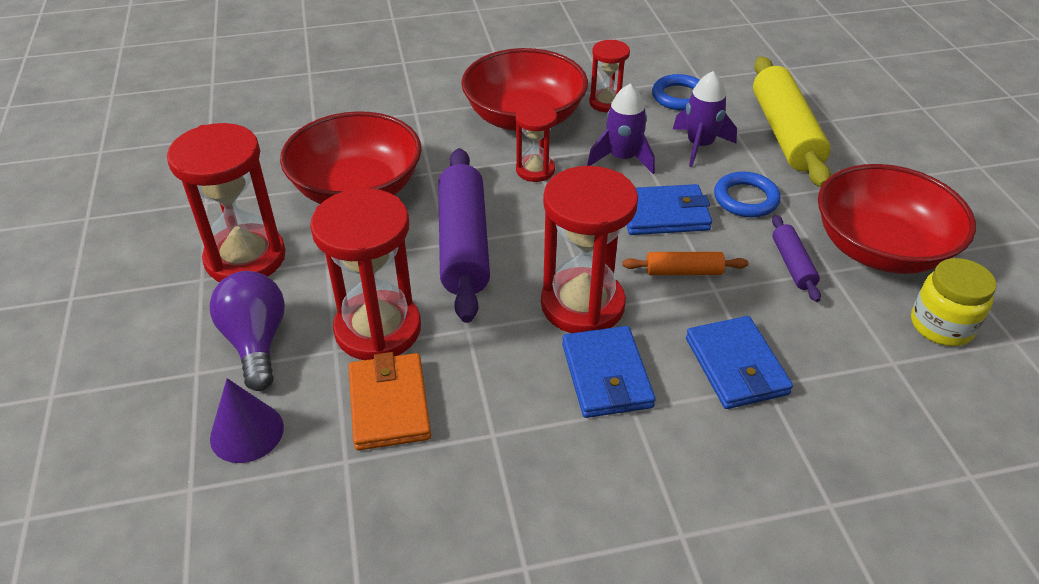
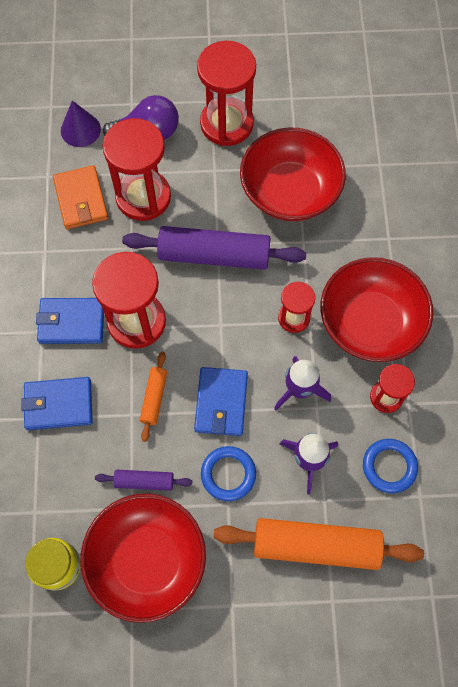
camera: 100 degrees right, 25 degrees up
orange wallet [348,352,431,451] -> orange wallet turned 75 degrees clockwise [53,165,108,229]
yellow rolling pin [753,57,831,187] -> orange rolling pin [213,518,424,570]

